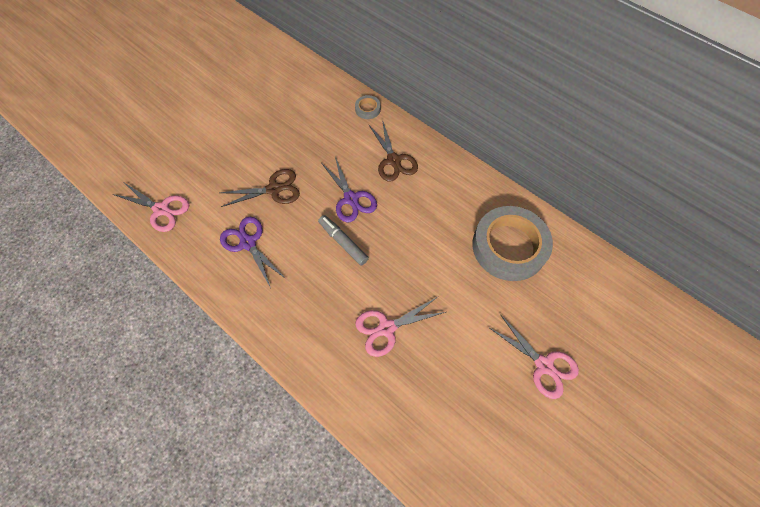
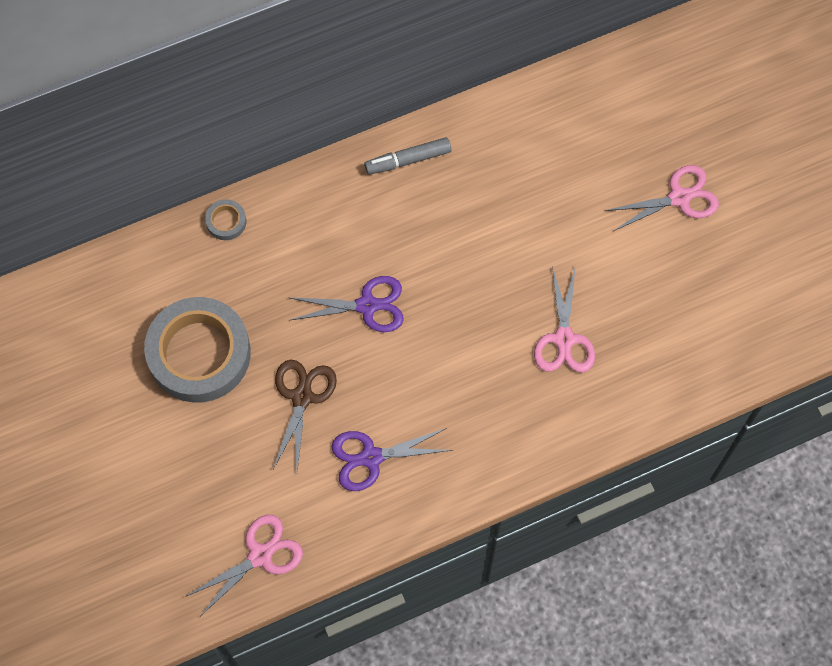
camera: 65 degrees left, 5 degrees up
grey marker [318,215,369,266] -> grey marker moved to [364,137,451,175]
brown scissors [368,120,418,182] -> none
grey tape [472,206,553,281] -> grey tape moved to [144,297,251,403]

